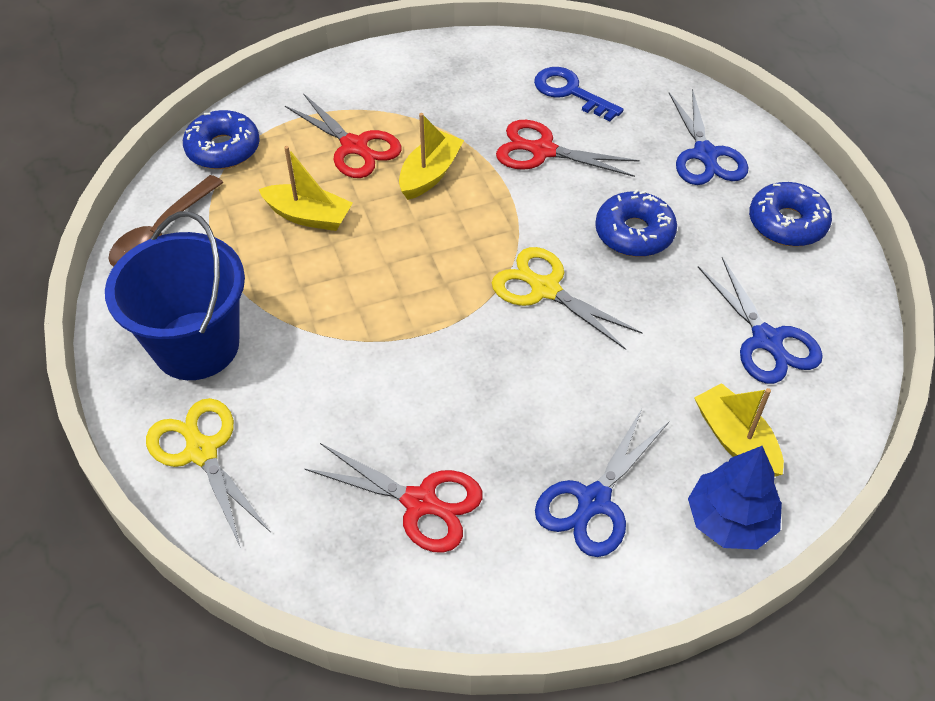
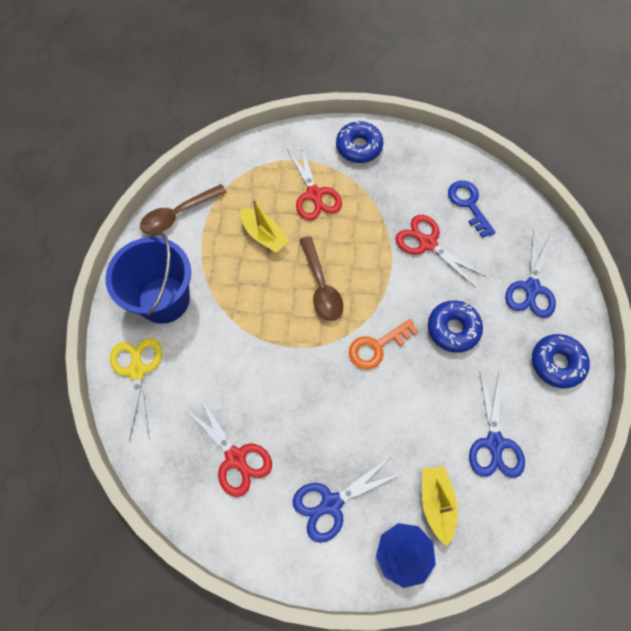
camera: 25 degrees right, 15 degrees up
blue donut [183,110,260,169] -> blue donut moved to [336,121,383,163]
yellow boat [399,113,464,200] -> none
yellow scissors [492,247,643,350] -> orange key [349,319,418,369]
none -> brown spoon [300,236,343,321]

